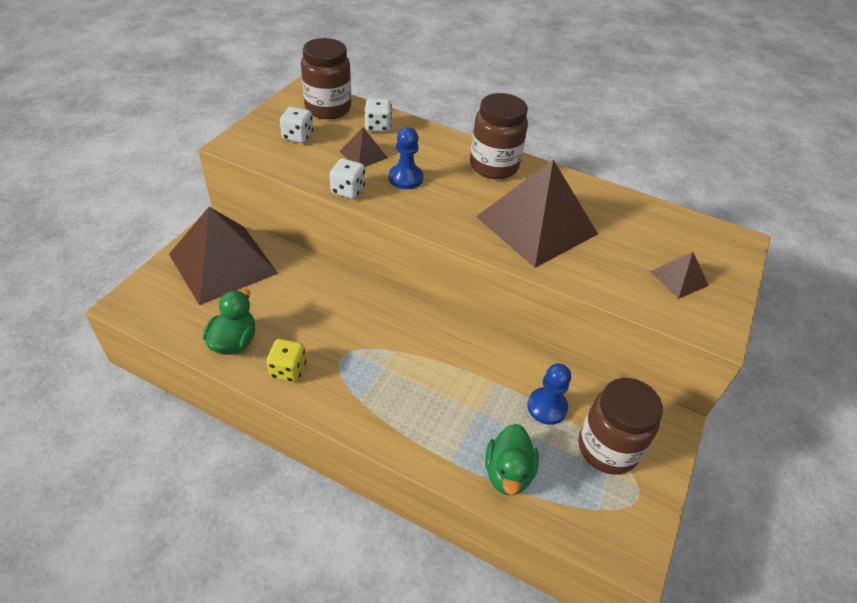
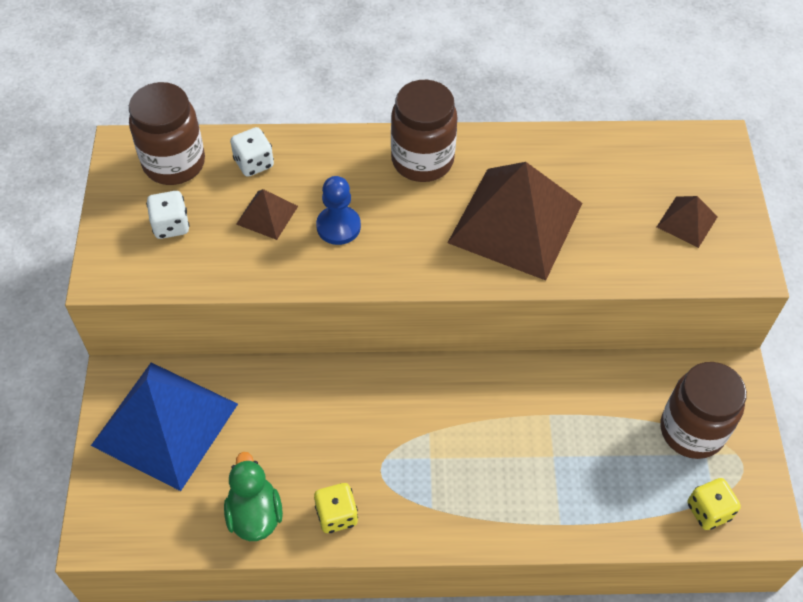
camera: 25 degrees left, 10 degrees up
brown pyramid [169,207,278,305] -> blue pyramid [91,363,238,491]
white dice [330,159,365,199] -> none
green duck [485,424,539,495] -> none
blue pawn [527,364,571,425] -> none
none -> yellow dice [687,478,741,530]

